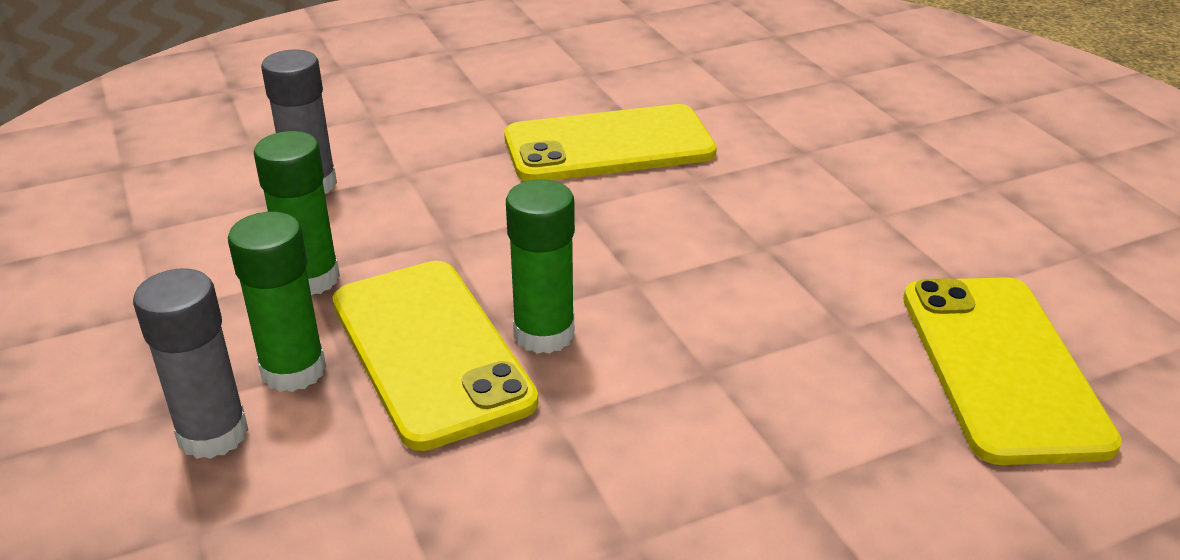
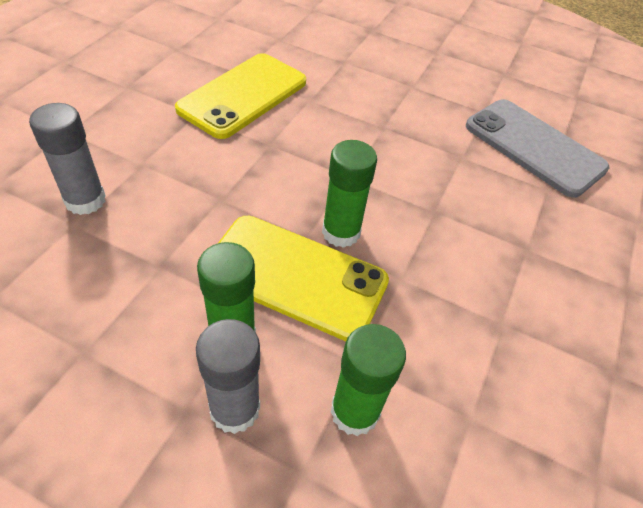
camera: 45 degrees left, 15 degrees up
green glue stick [254,131,340,295] -> green glue stick moved to [331,324,406,436]
yellow phone [903,277,1122,465] -> grey phone [466,99,610,198]

